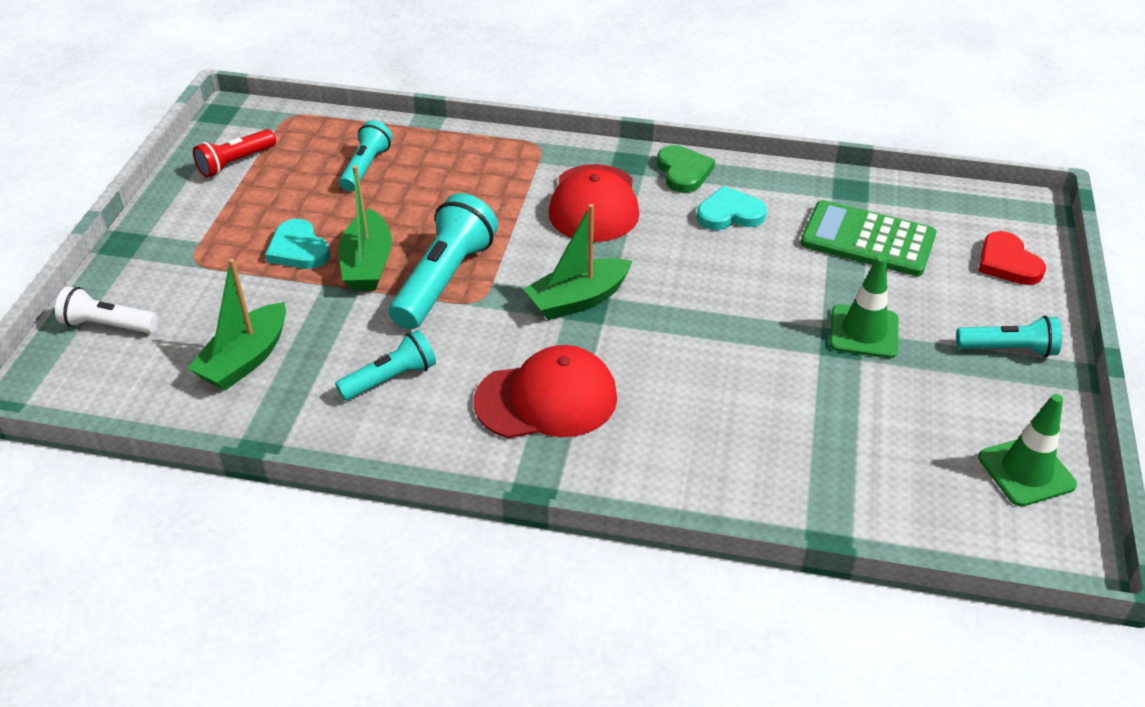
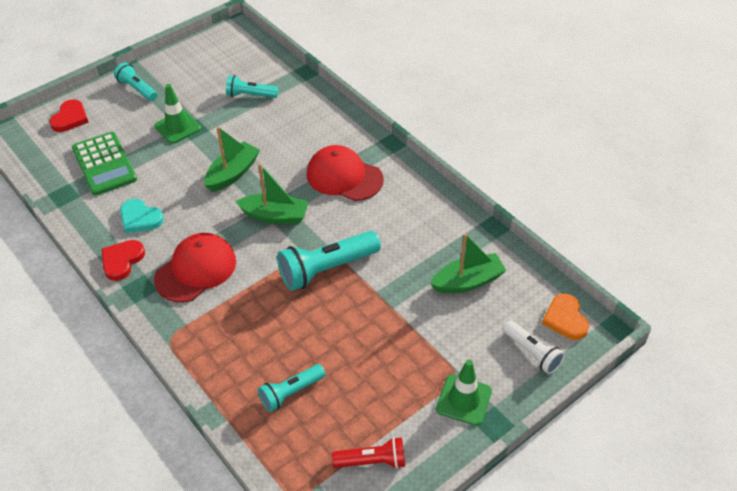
camera: 140 degrees left, 5 degrees up
turquoise heart [265,219,330,269] -> none
turquoise flashlight [335,330,436,401] -> turquoise flashlight moved to [226,75,278,98]
green boat [338,165,392,291] -> green boat moved to [204,127,260,192]
green heart [657,145,715,193] -> red heart [102,240,145,281]
green traffic cone [978,394,1077,507] -> green traffic cone moved to [436,360,492,426]
none -> orange heart [542,294,589,340]

